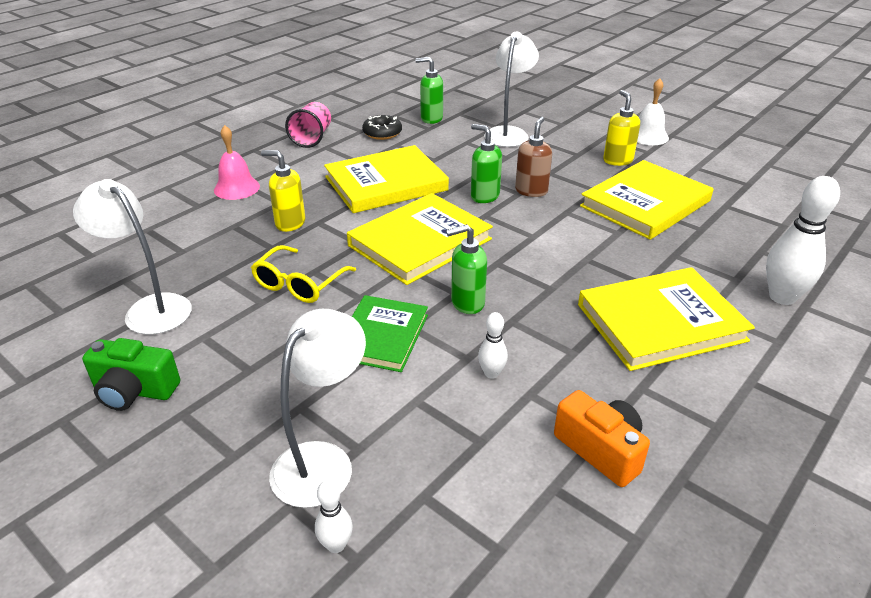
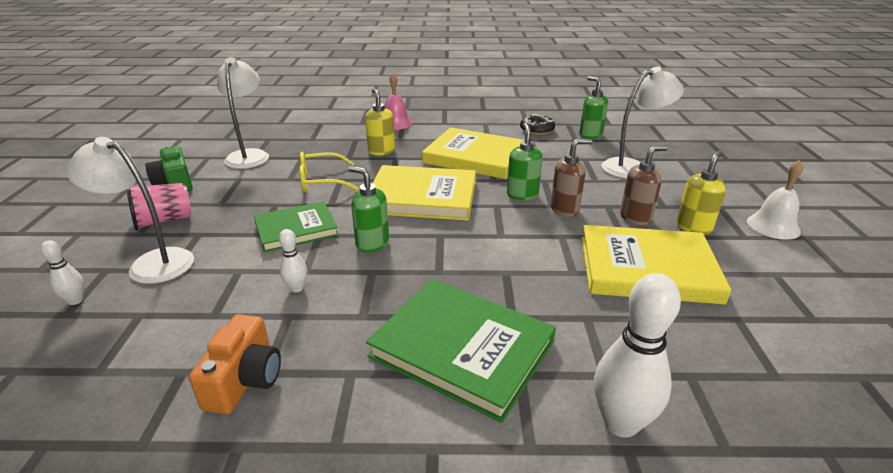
camera: 50 degrees right, 5 degrees down
white lamp [269,309,366,508] -> white lamp turned 150 degrees counterclockwise [66,137,194,284]
pink cup [285,102,331,148] -> pink cup moved to [126,183,191,230]
yellow book [578,267,755,371] -> green book [366,279,556,423]
none -> brown soap dispenser [620,145,667,225]

